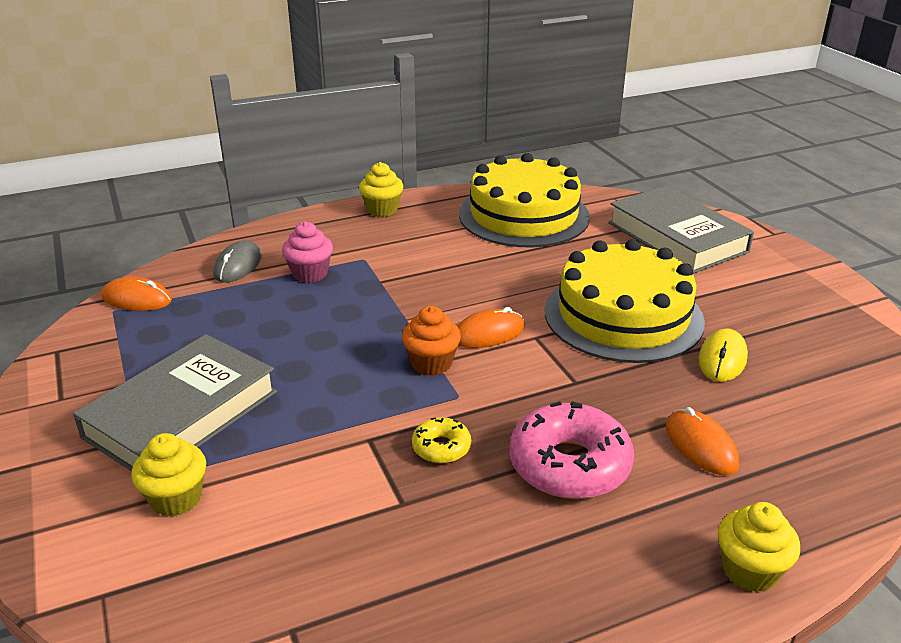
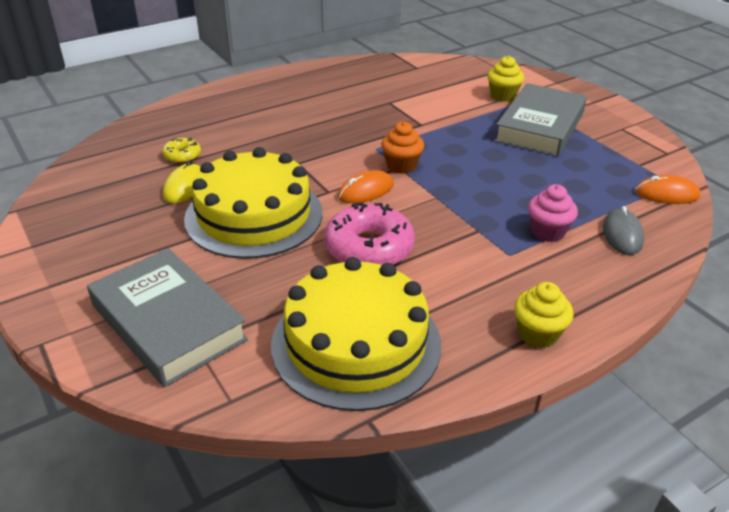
camera: 170 degrees right, 5 degrees up
yellow donut [412,417,471,463] -> yellow donut moved to [162,138,201,163]
pink donut [509,401,634,499] -> pink donut moved to [324,202,415,265]
orange mouse [666,407,739,475] -> none
yellow cupcake [718,502,800,592] -> none

